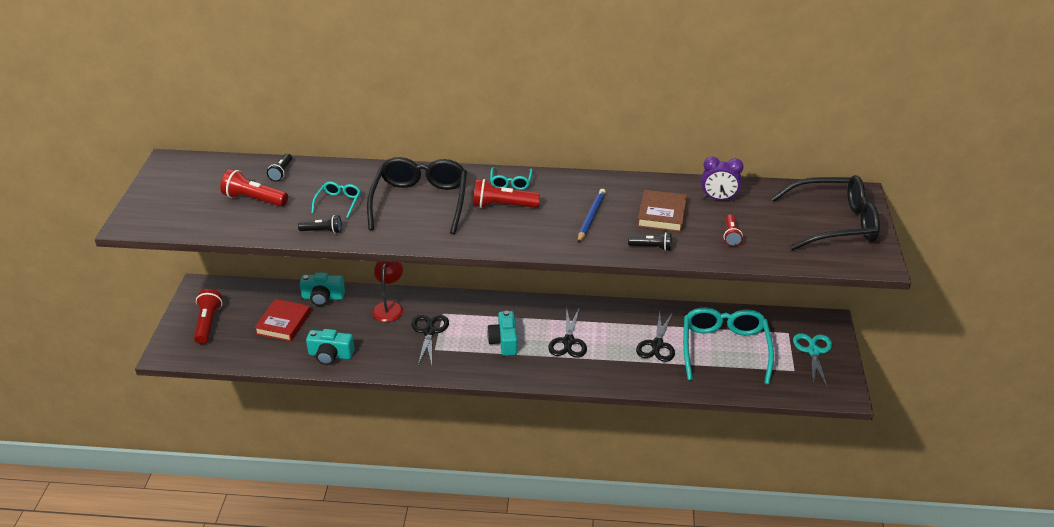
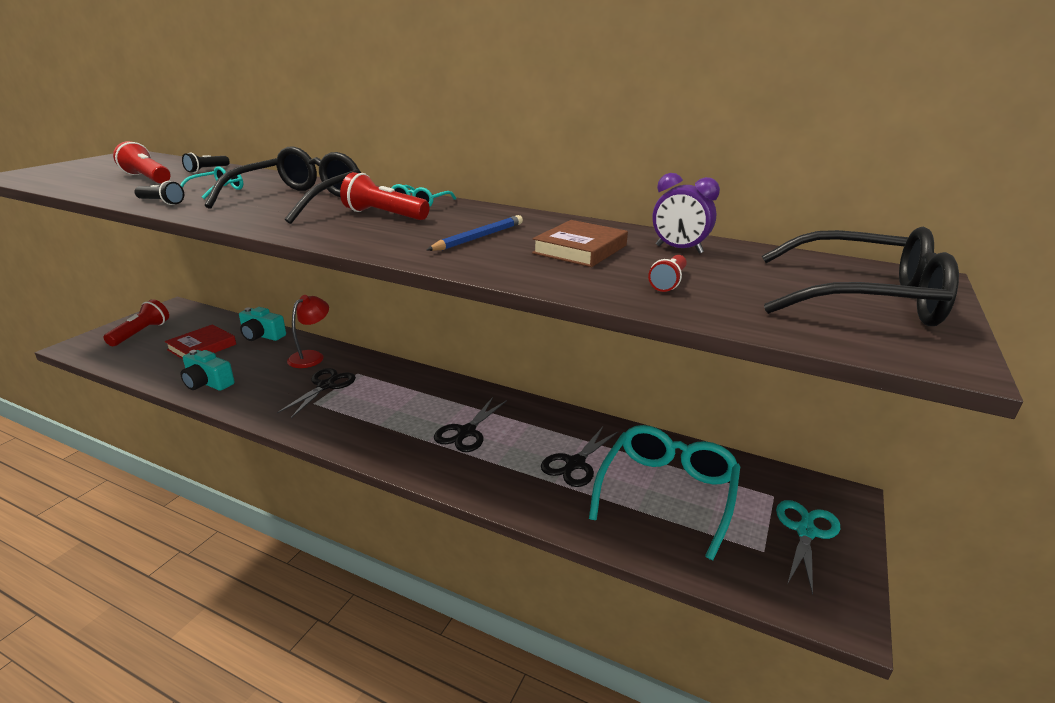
camera: 20 degrees right, 10 degrees down
turquoise camera [487,311,518,356] -> none
black flashlight [628,232,672,251] -> none

